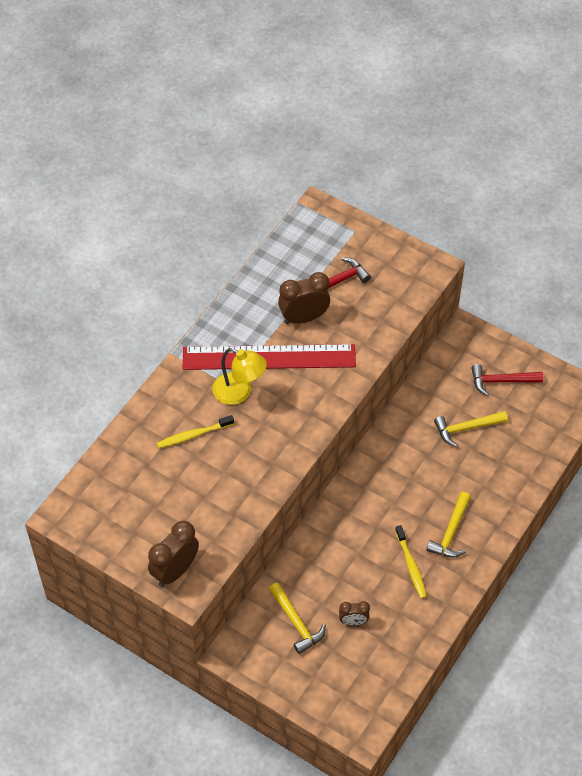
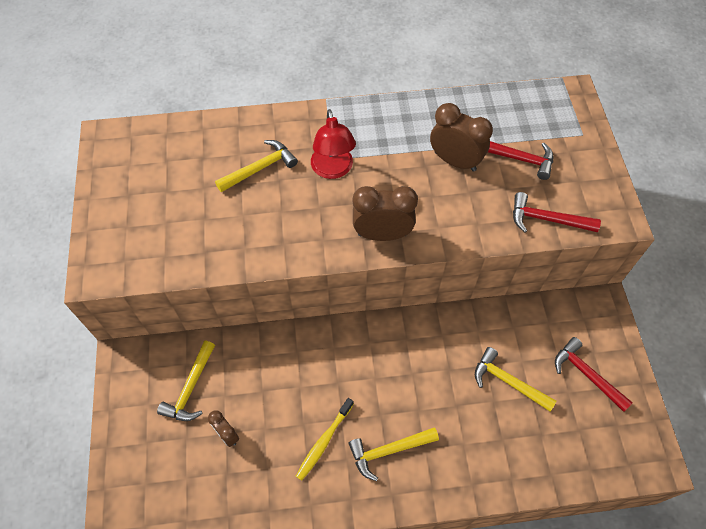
camera: 50 degrees right, 5 degrees up
brown clock [148,521,199,587] -> brown clock moved to [352,186,418,241]
yellow toothbrush [157,415,234,448] -> yellow hammer [215,140,298,192]
red ruler [183,344,356,370] -> none
yellow lamp [212,348,267,405] -> red lamp [311,109,356,179]
none -> red hammer [513,192,601,232]

